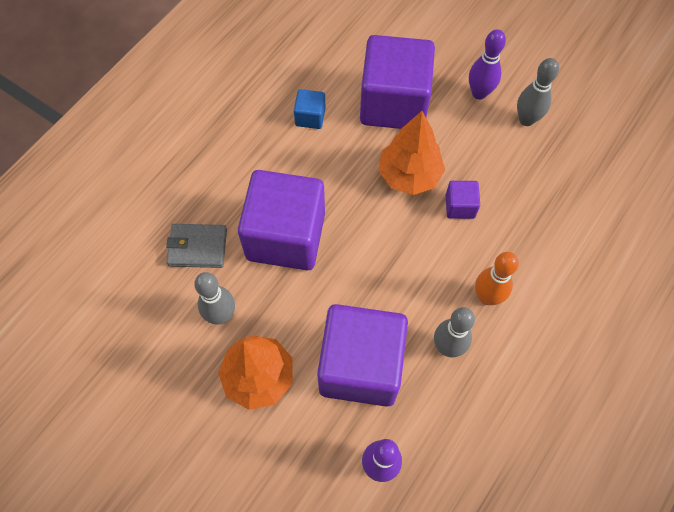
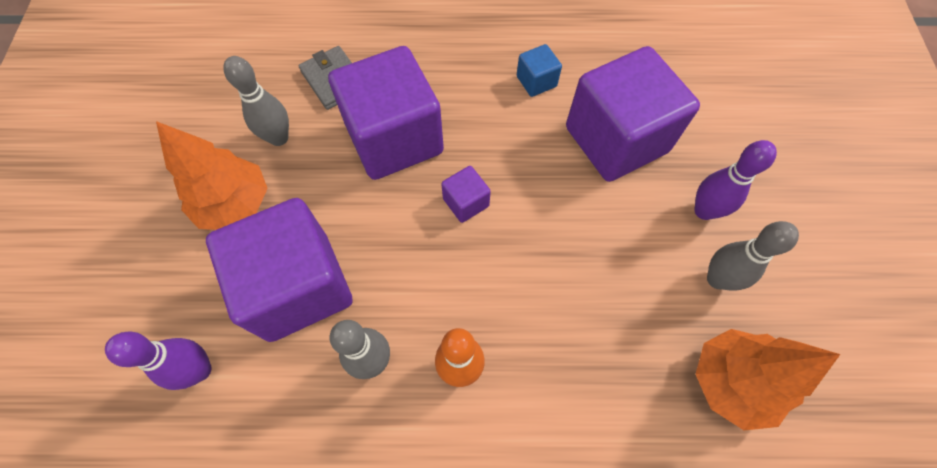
camera: 55 degrees right, 0 degrees up
orange tree [378,111,445,195] -> orange tree moved to [696,329,840,430]
purple cube [446,181,480,219] -> purple cube moved to [441,166,491,223]

